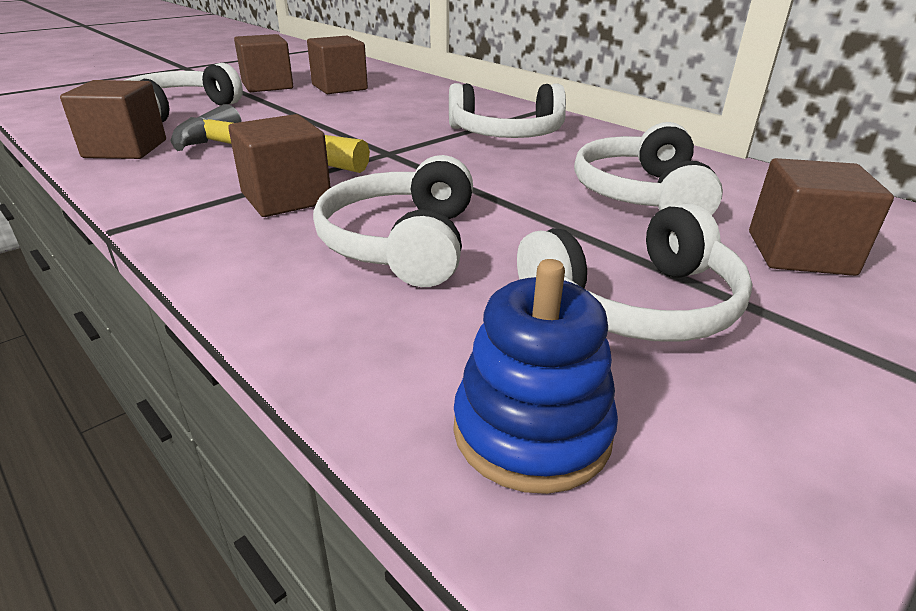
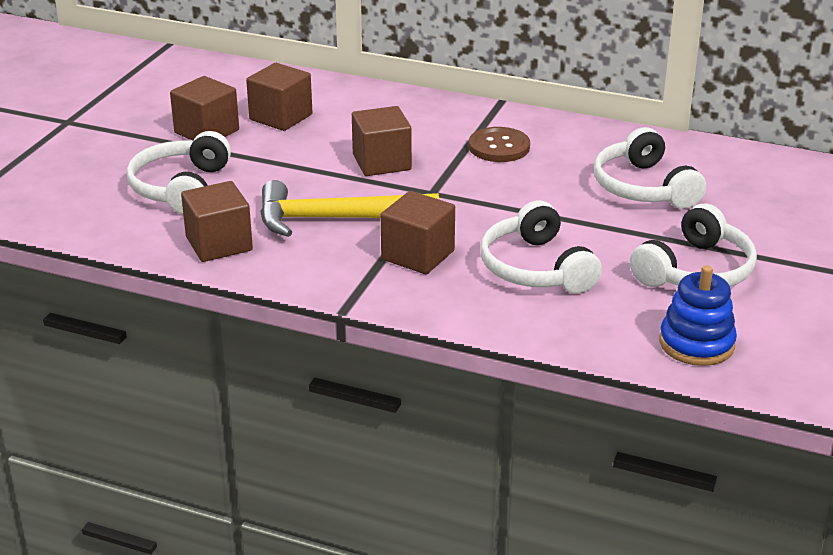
camera: 25 degrees left, 0 degrees up
white headphones [449,83,566,138] -> brown button [469,127,530,162]
brown cube [749,158,894,276] -> brown cube moved to [352,106,412,176]

